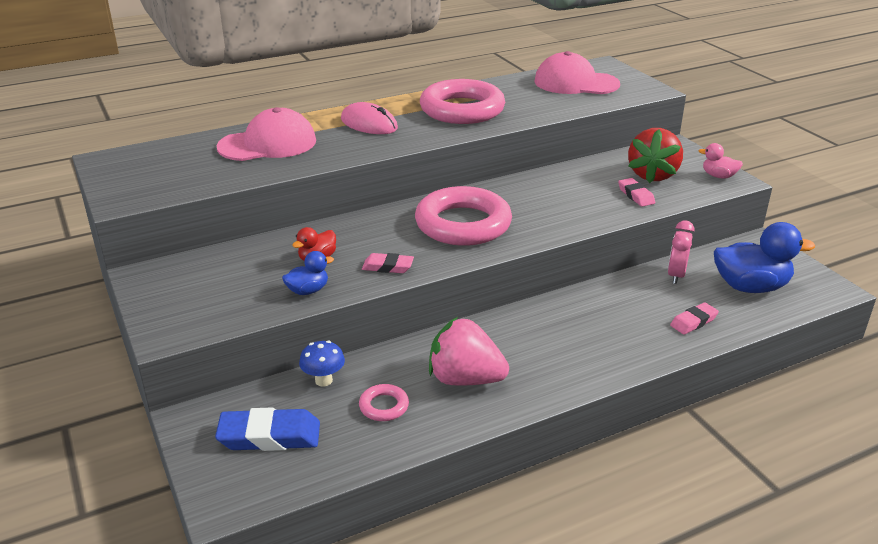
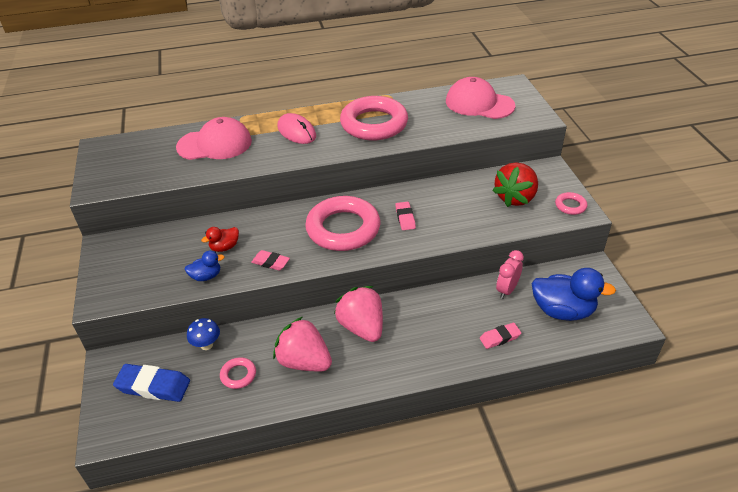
camera: 15 degrees right, 10 degrees up
pink eraser [618,178,655,207] -> pink eraser moved to [395,202,416,230]
pink duck [698,143,743,179] -> pink ring [555,192,587,215]
none -> pink strawberry [334,286,383,342]

